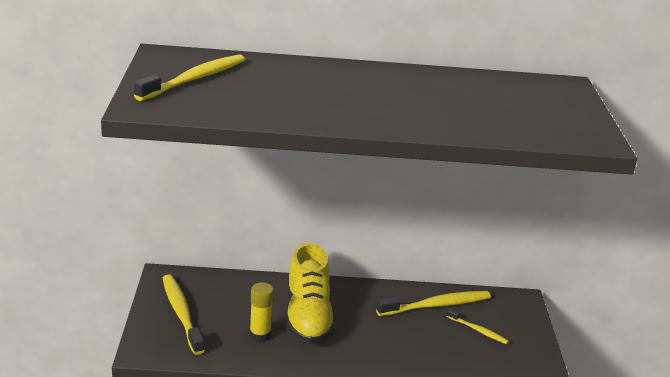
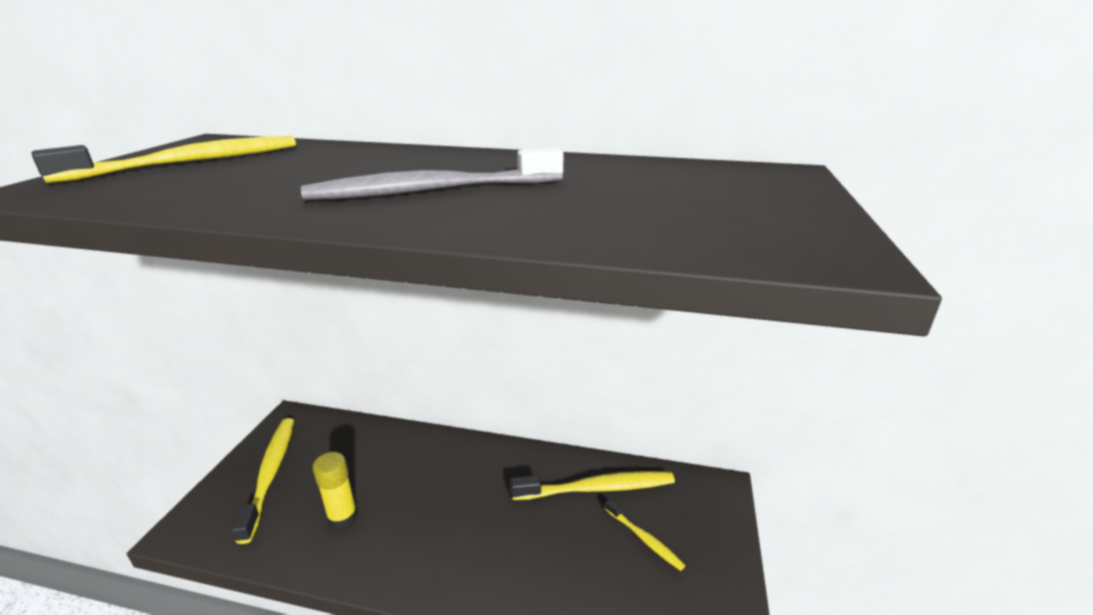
camera: 15 degrees right, 0 degrees up
yellow shoe [286,243,336,344] -> none
none -> grey toothbrush [301,148,563,200]

